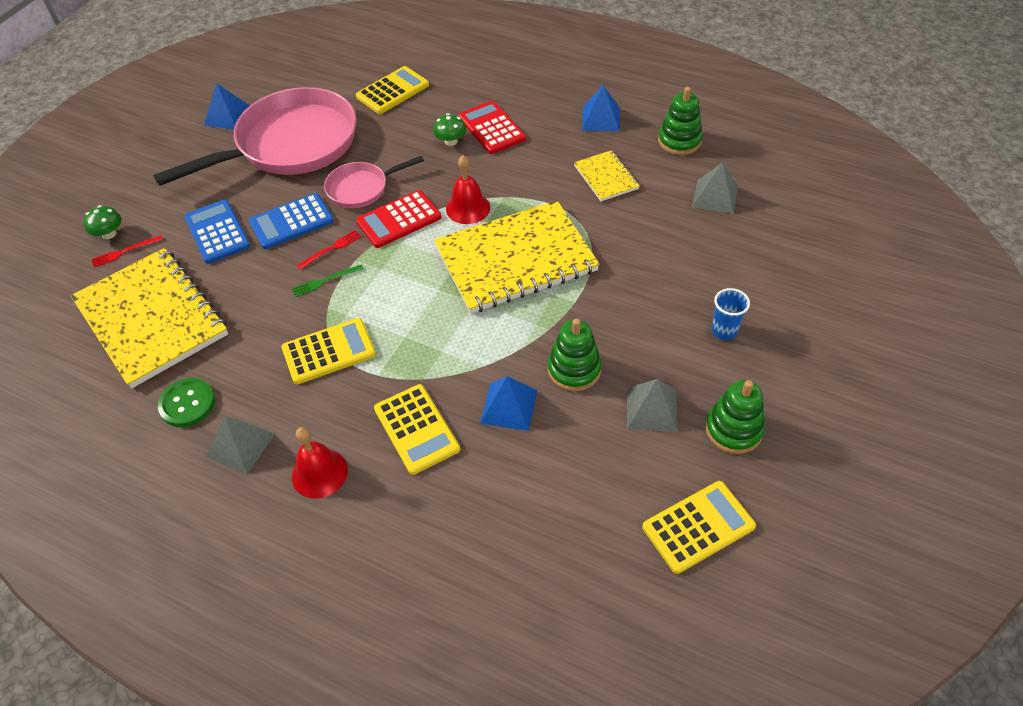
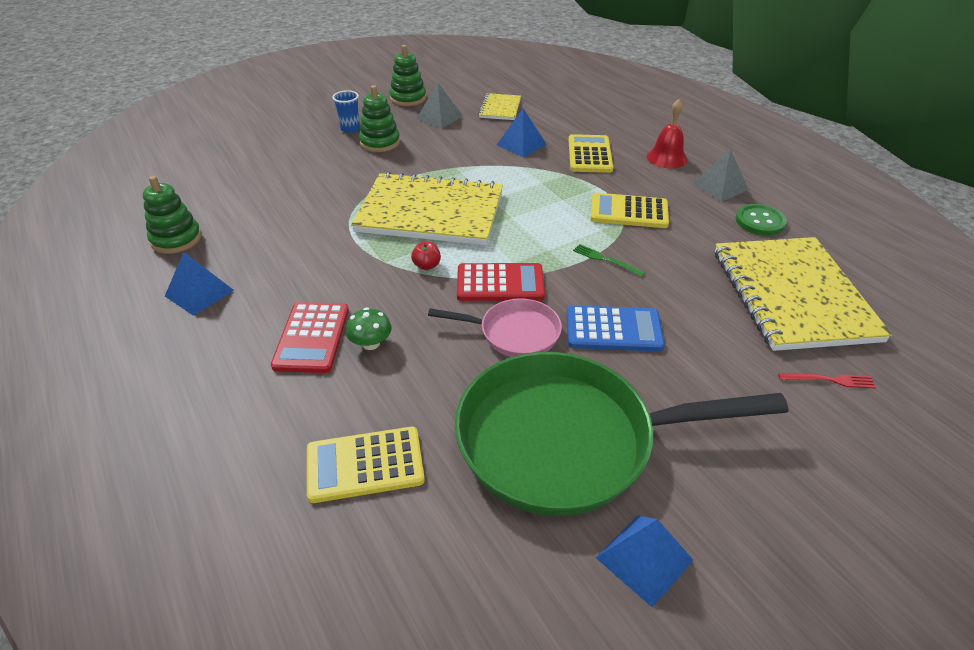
camera: 150 degrees left, 10 degrees down
green mushroom [83,205,121,239] -> none
pink pan [153,87,357,186] -> green pan [455,352,788,516]
blue calculator [184,200,250,264] -> none
green fork [292,264,364,297] -> green fork turned 150 degrees counterclockwise [573,244,645,277]
red fork [297,230,361,270] -> none
red bell [446,155,490,224] -> red apple [411,242,441,270]
green stacking toy [548,319,602,391] -> green stacking toy moved to [359,85,400,152]
yellow notebook [574,150,640,201] -> yellow notebook moved to [478,93,521,120]
yellow calculator [642,481,756,574] -> none
grey pyramid [692,162,738,214] -> none

